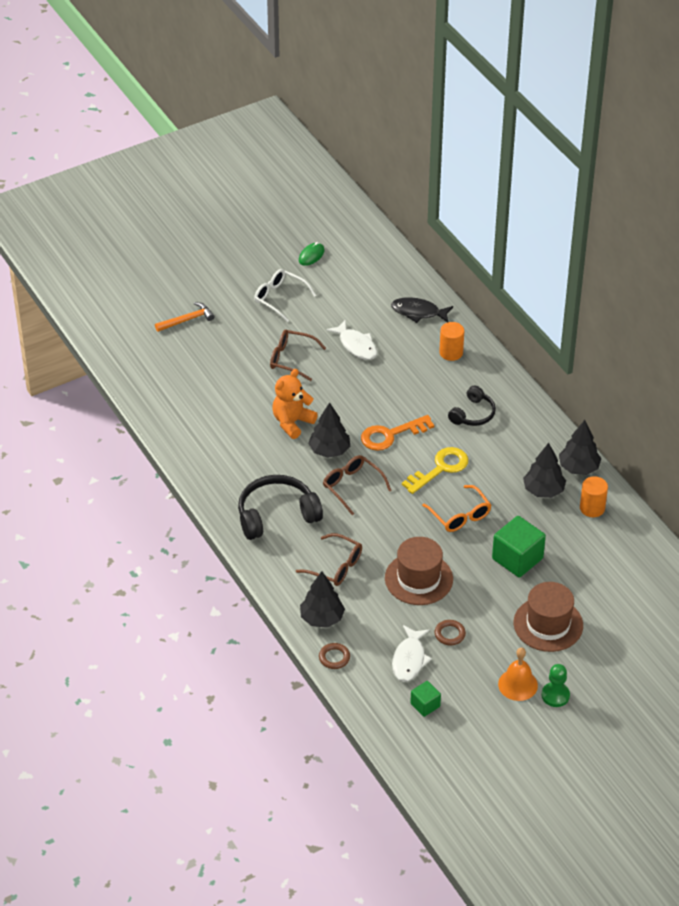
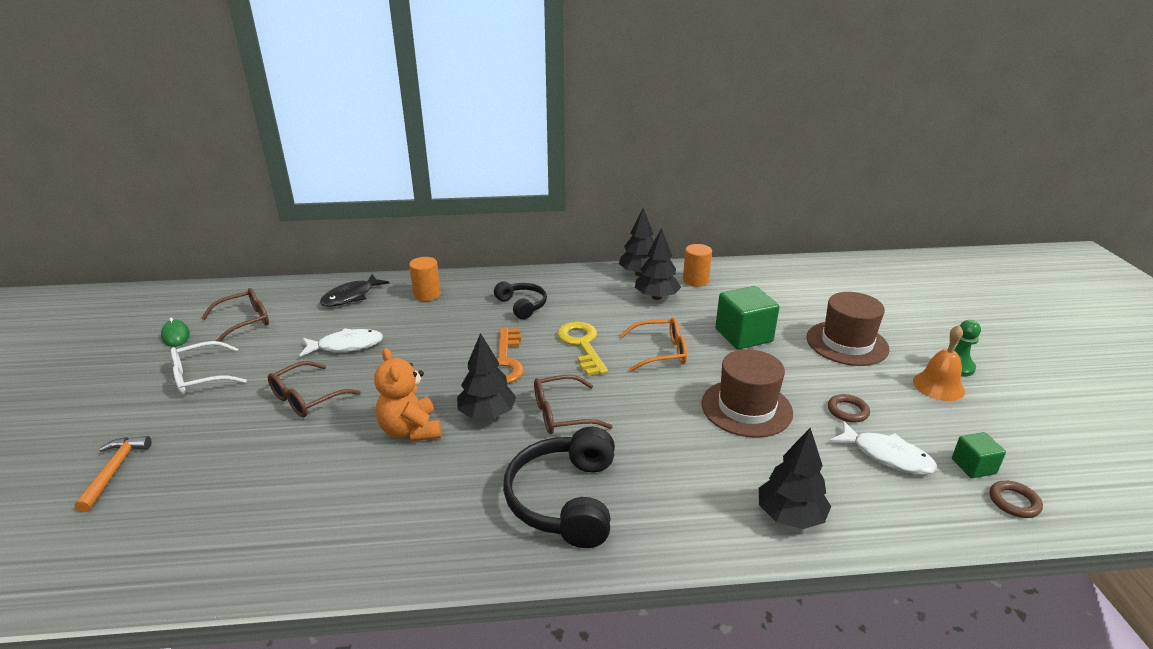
camera: 65 degrees left, 15 degrees down
brown glasses [296,533,362,586] -> brown glasses moved to [201,288,269,342]
brown ring [319,643,350,669] -> brown ring moved to [989,481,1043,518]

